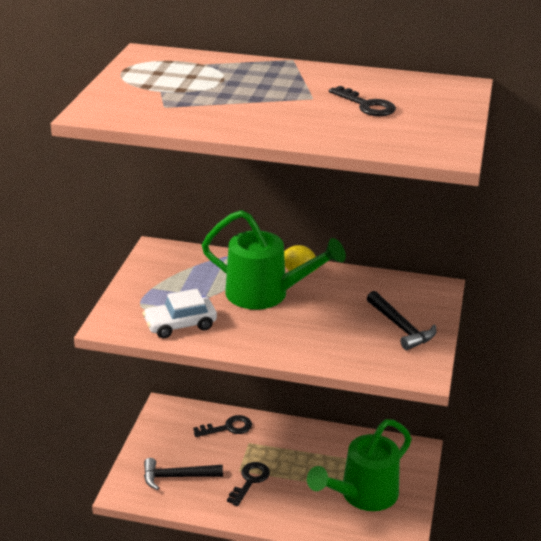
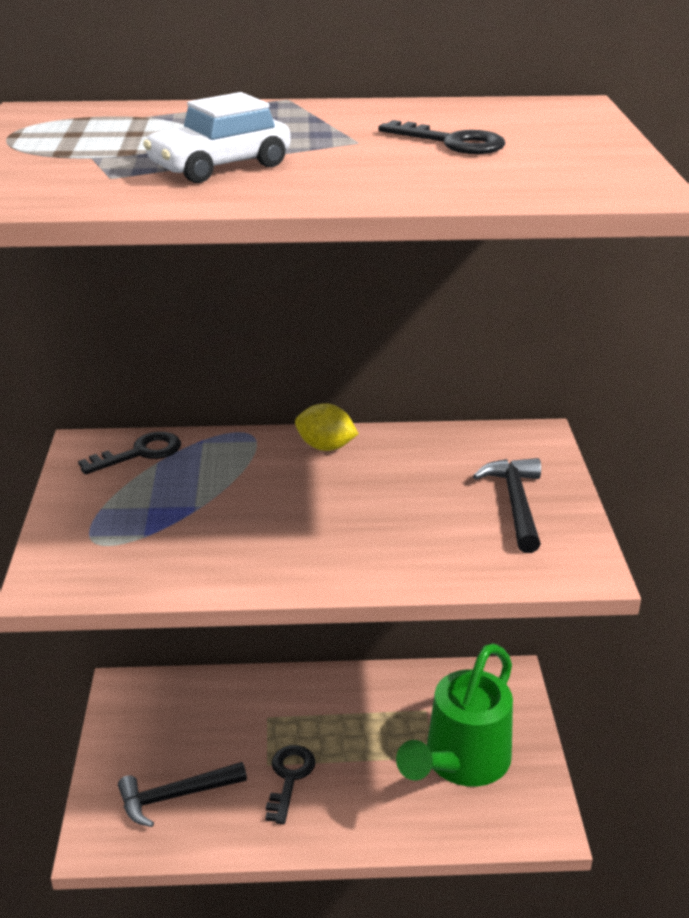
camera: 15 degrees left, 0 degrees up
white car [143,289,217,338] -> white car moved to [143,92,291,183]
black key [193,415,252,437] -> black key moved to [78,432,181,474]
green watering can [202,210,346,310] -> none
black hammer [367,291,436,350] -> black hammer turned 135 degrees counterclockwise [473,458,541,553]

